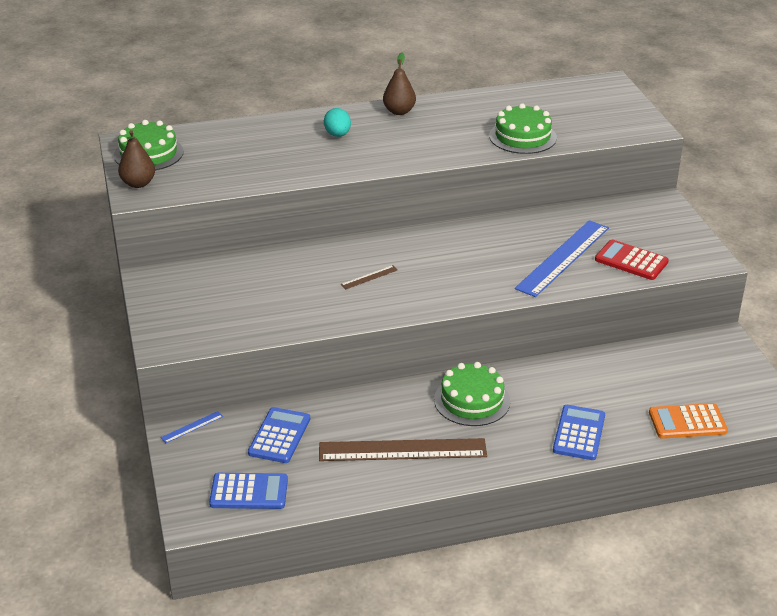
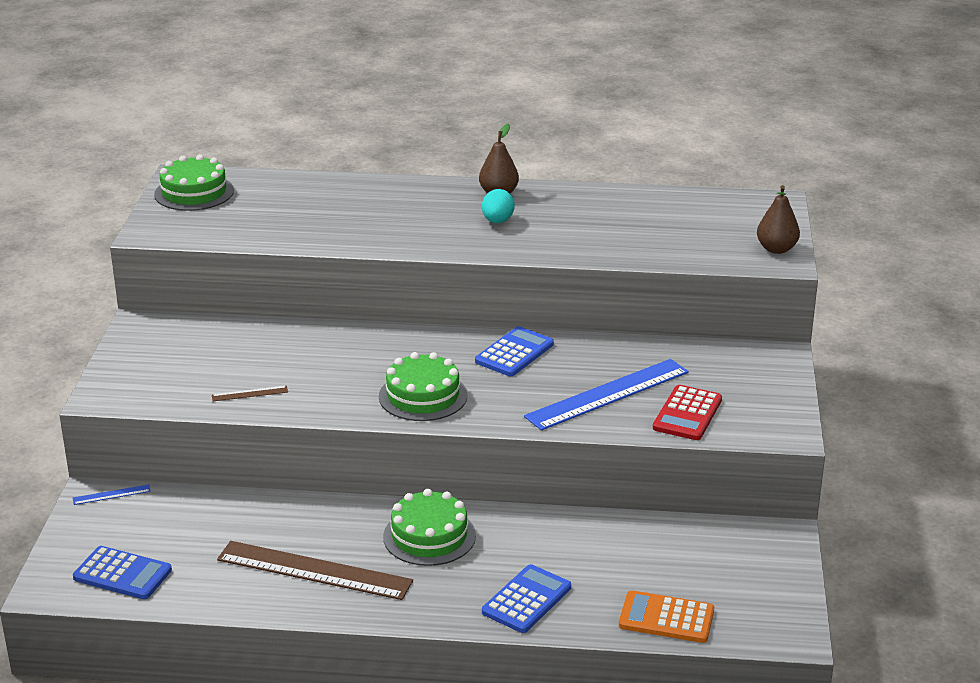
camera: 20 degrees right, 5 degrees down
brown pear [118,130,155,188] -> brown pear moved to [757,185,800,254]
blue calculator [248,407,310,463] -> blue calculator moved to [475,326,554,376]
turquoise egg [324,108,351,137] -> turquoise egg moved to [482,189,515,223]
brown ruler [341,265,398,289] -> brown ruler moved to [212,386,288,401]
green cake [489,103,557,154] -> green cake moved to [379,352,468,421]
red calculator [595,240,669,280] -> red calculator turned 120 degrees counterclockwise [653,385,722,440]

